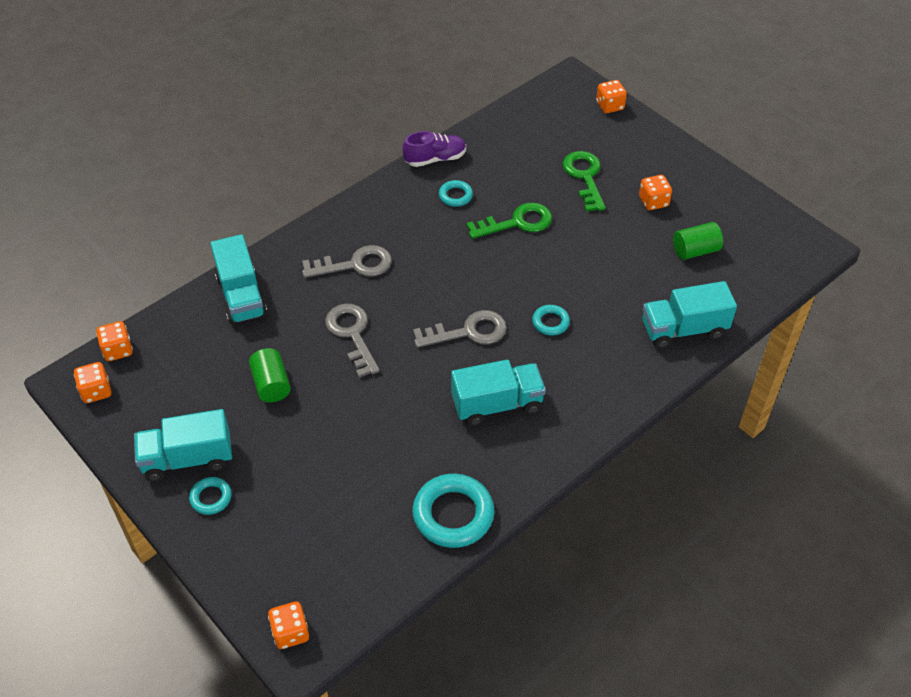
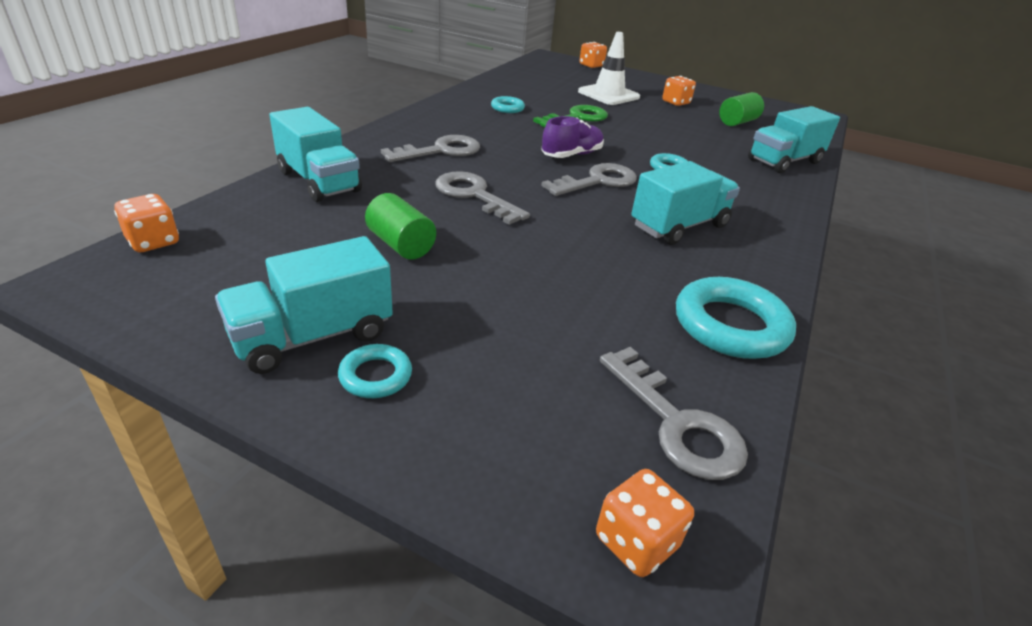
camera: 25 degrees left, 15 degrees down
orange dice [74,362,111,403] -> none
purple shoe [402,131,466,167] -> purple shoe moved to [541,116,604,158]
green key [563,151,606,212] -> white traffic cone [578,32,640,105]
none -> grey key [600,347,748,480]

